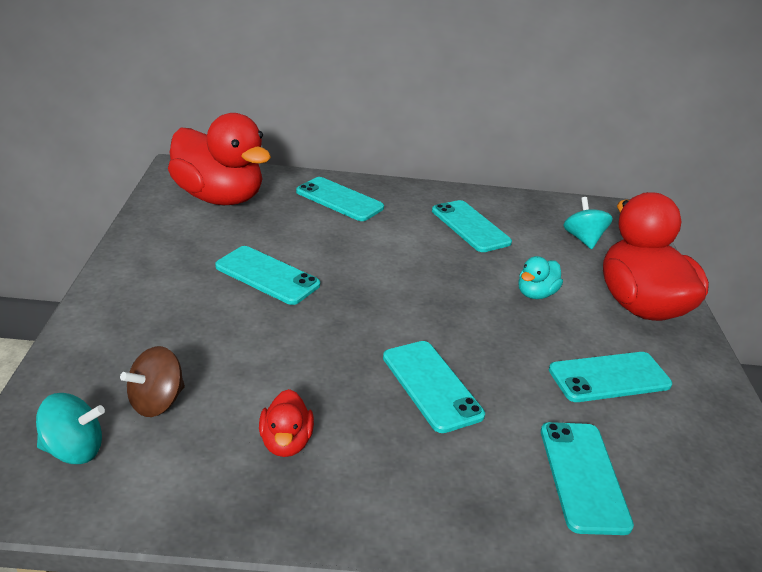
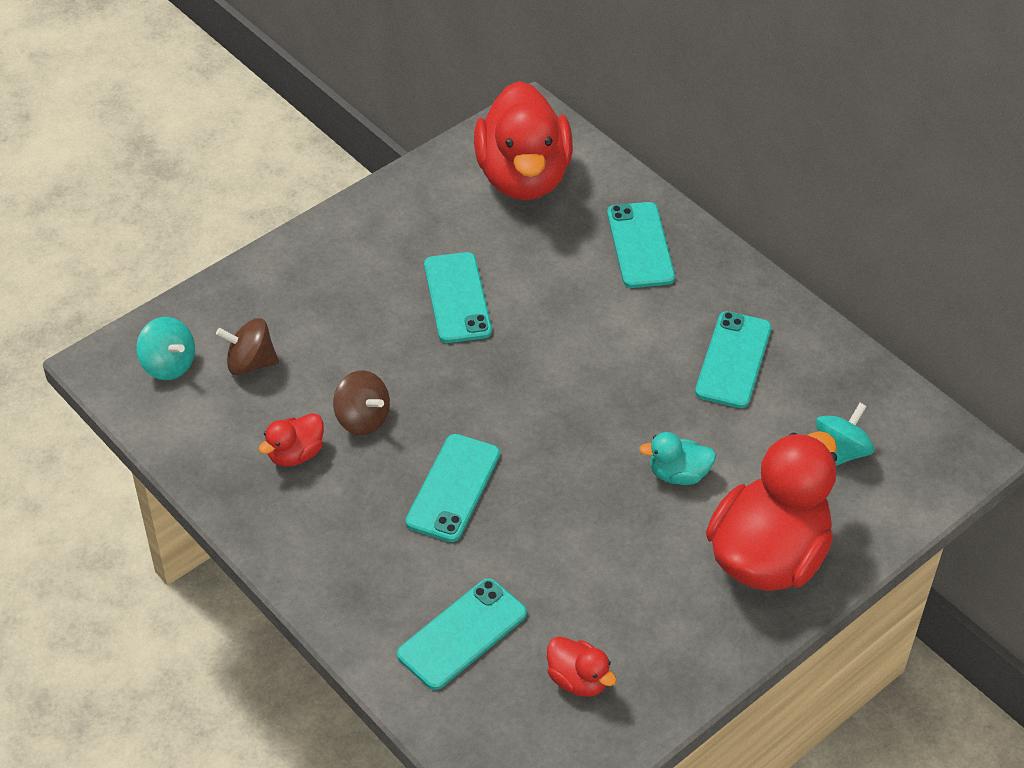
camera: 50 degrees right, 15 degrees up
turquoise phone [549,352,672,402] -> none
none -> brown spinning top [333,370,390,435]
none -> red duck [547,636,617,697]

